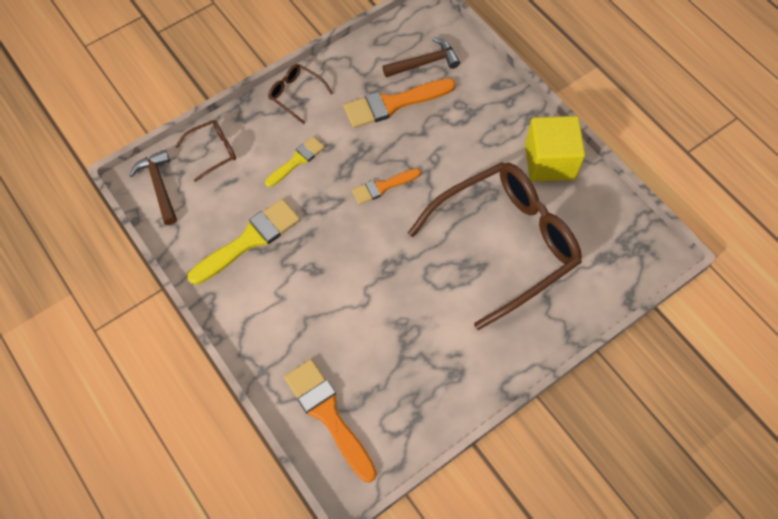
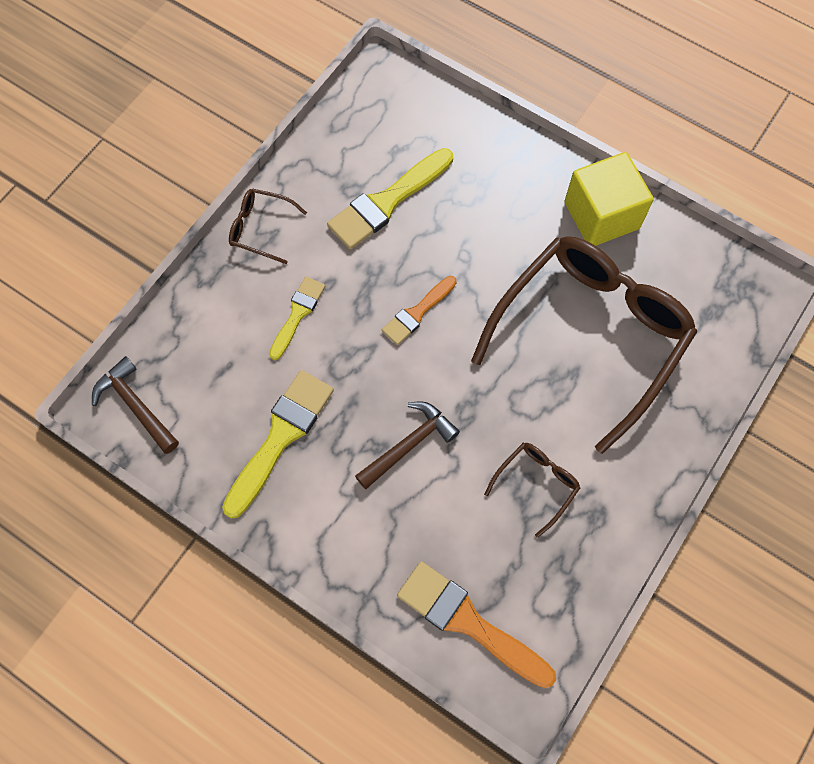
camera: 20 degrees left, 5 degrees up
brown glasses [175,120,236,182] -> brown glasses moved to [484,443,580,538]
orange brush [343,78,456,128] -> yellow brush [327,148,453,249]
brown hammer [383,37,460,77] -> brown hammer moved to [355,401,460,489]

